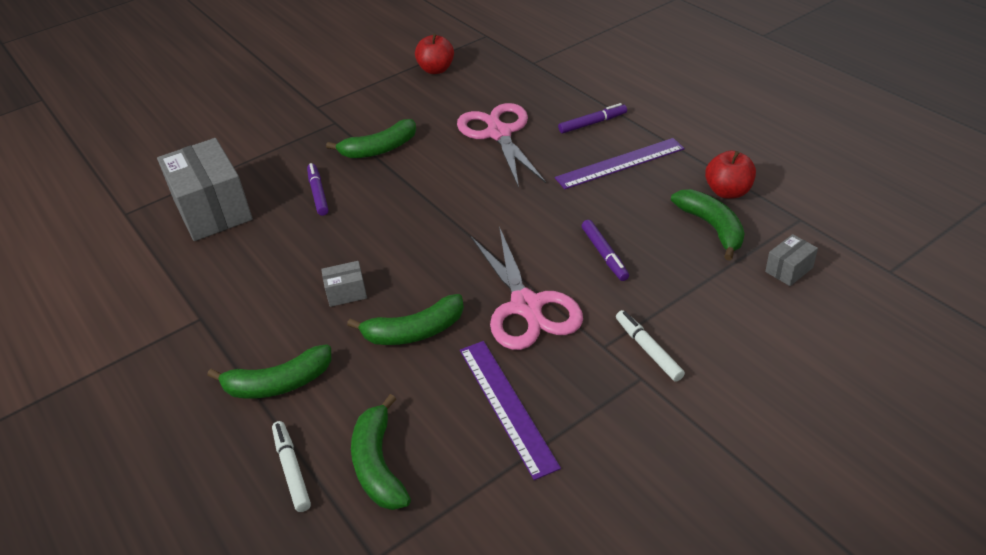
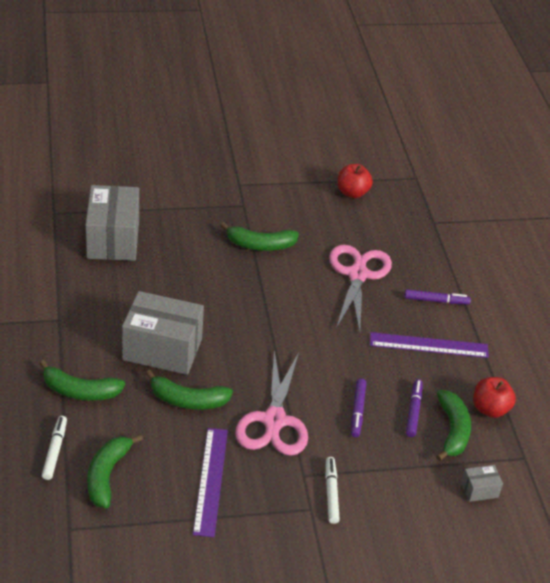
camera: 20 degrees right, 0 degrees up
purple marker [307,163,329,216] -> purple marker moved to [406,379,423,437]
grey box [321,261,367,307] -> grey box [122,291,204,375], size x2.33

